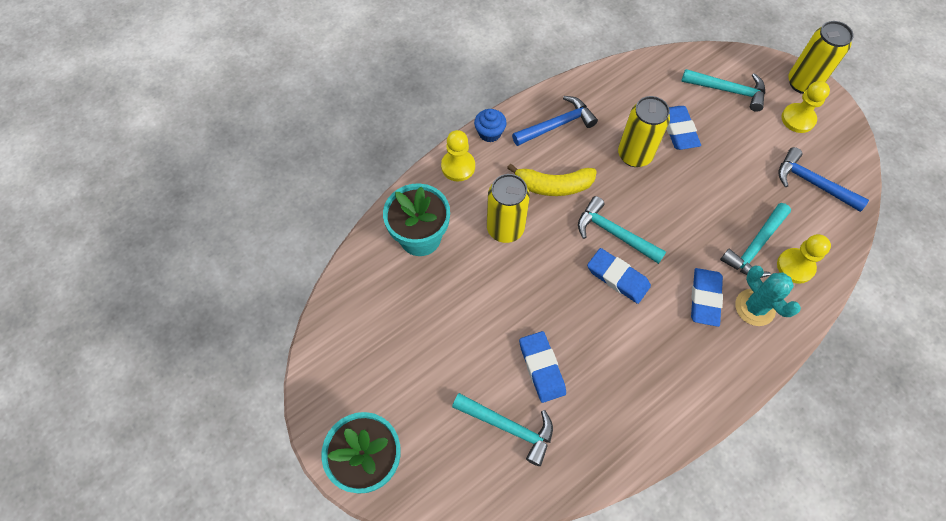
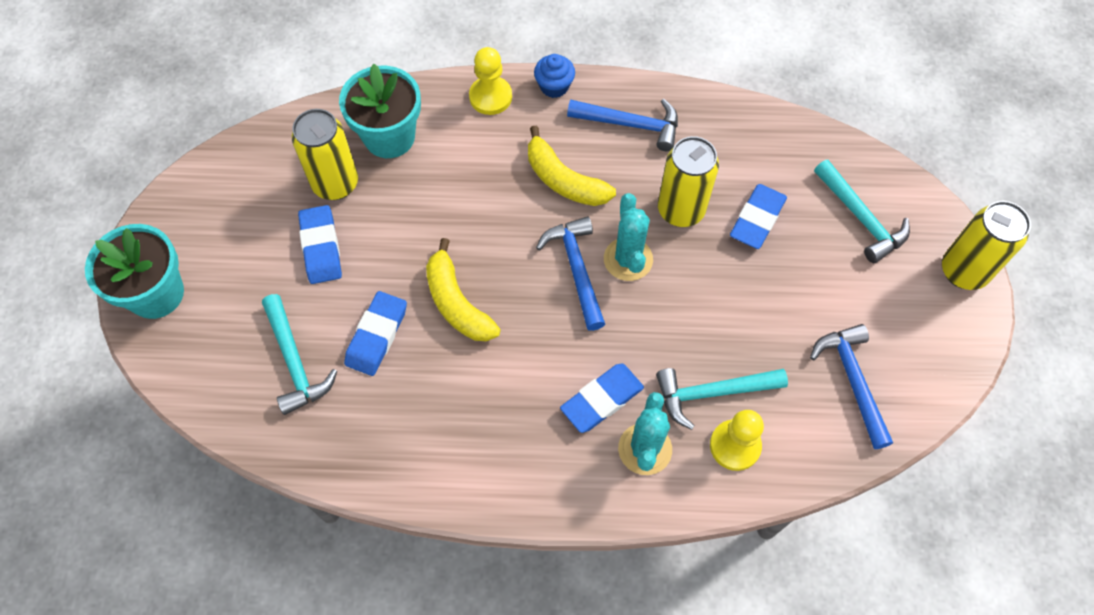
camera: 40 degrees right, 0 degrees up
yellow can [487,174,530,243] -> yellow can moved to [292,109,358,200]
turquoise hammer [578,196,666,264] -> blue hammer [536,216,605,331]
blue eraser [587,248,651,304] -> blue eraser moved to [298,205,342,284]
yellow pawn [782,81,830,133] -> none
none -> yellow banana [426,238,501,341]
none -> turquoise cactus [604,193,653,281]

